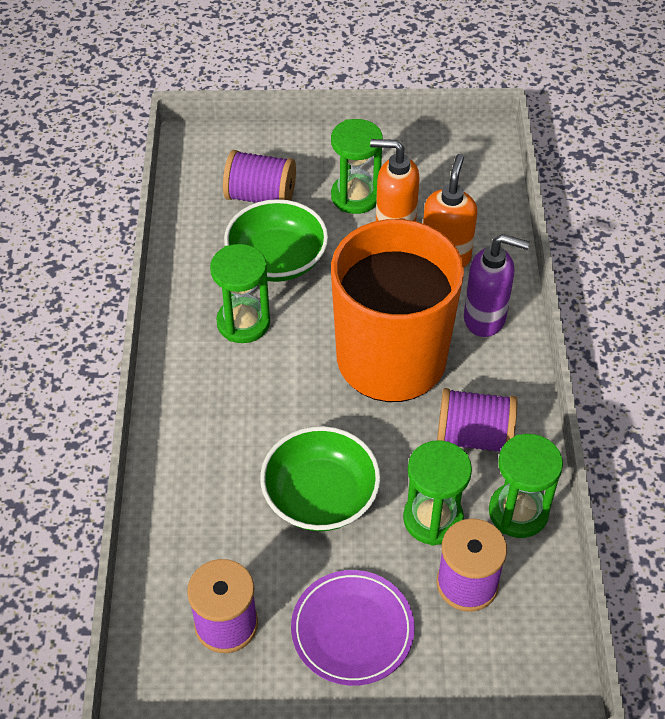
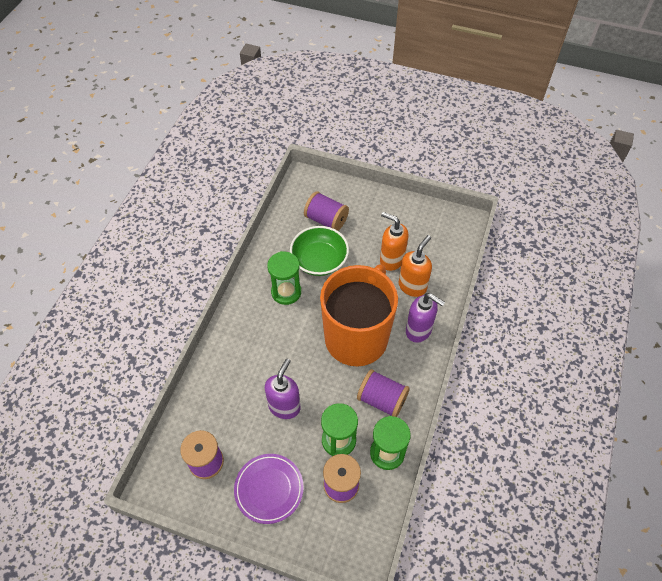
camera: 20 degrees right, 5 degrees up
green bowl [260,426,381,531] -> purple soap dispenser [265,359,300,419]
green hourglass [331,119,383,214] -> none

